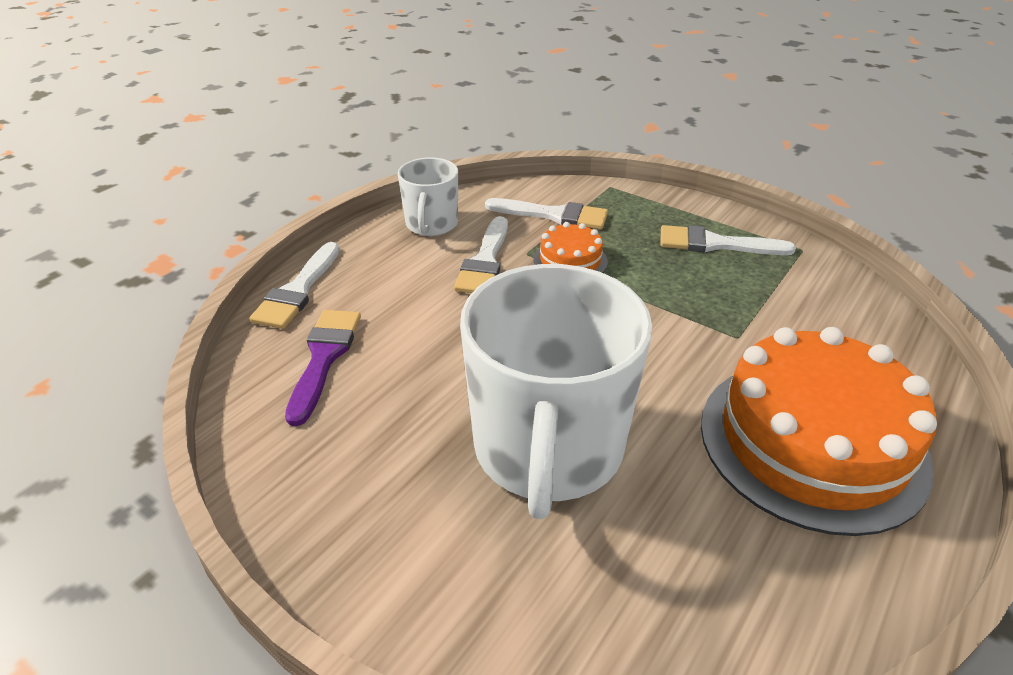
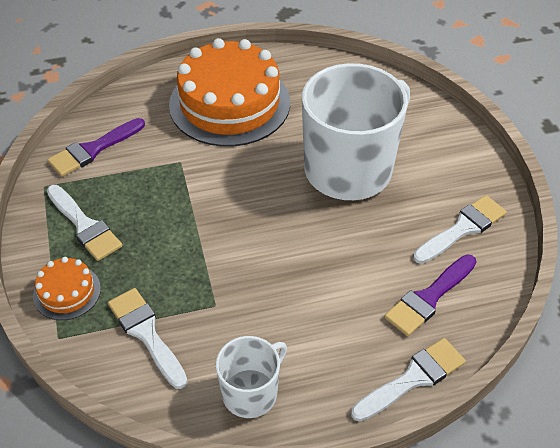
camera: 140 degrees left, 10 degrees up
white brush [454,216,508,293] -> white brush moved to [413,195,507,264]
orange cake [533,222,608,273] -> orange cake moved to [33,257,101,320]
none -> purple brush [47,118,145,177]

